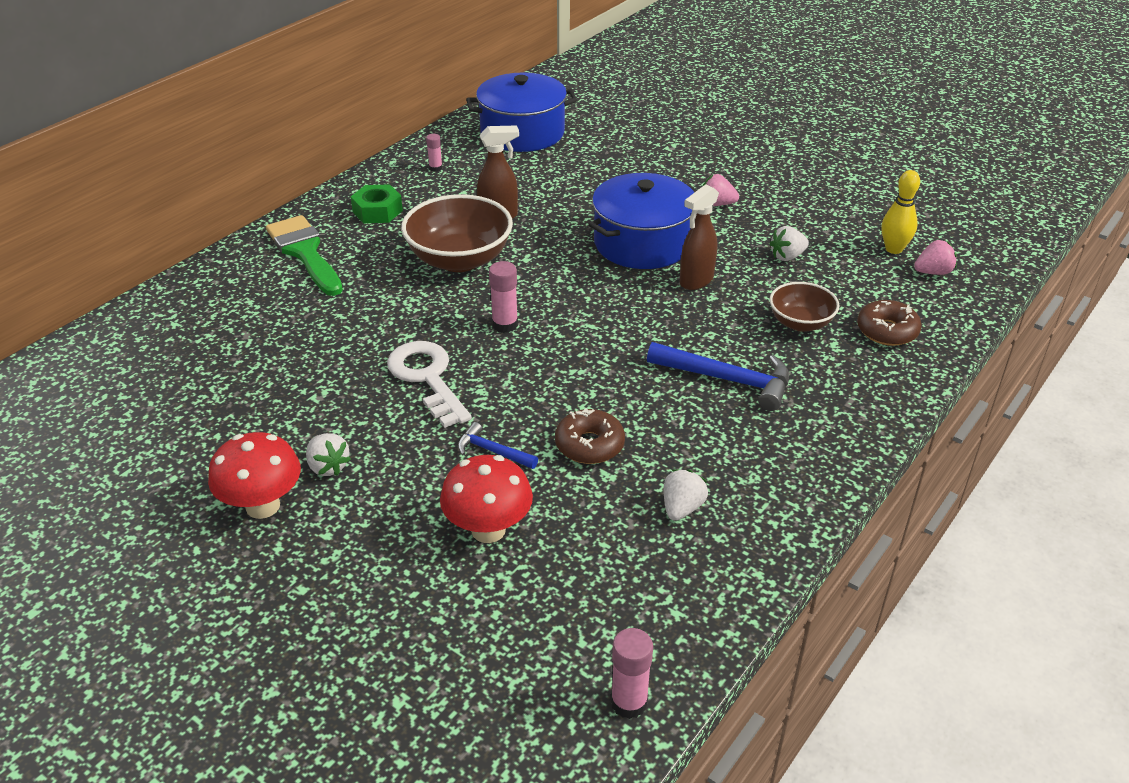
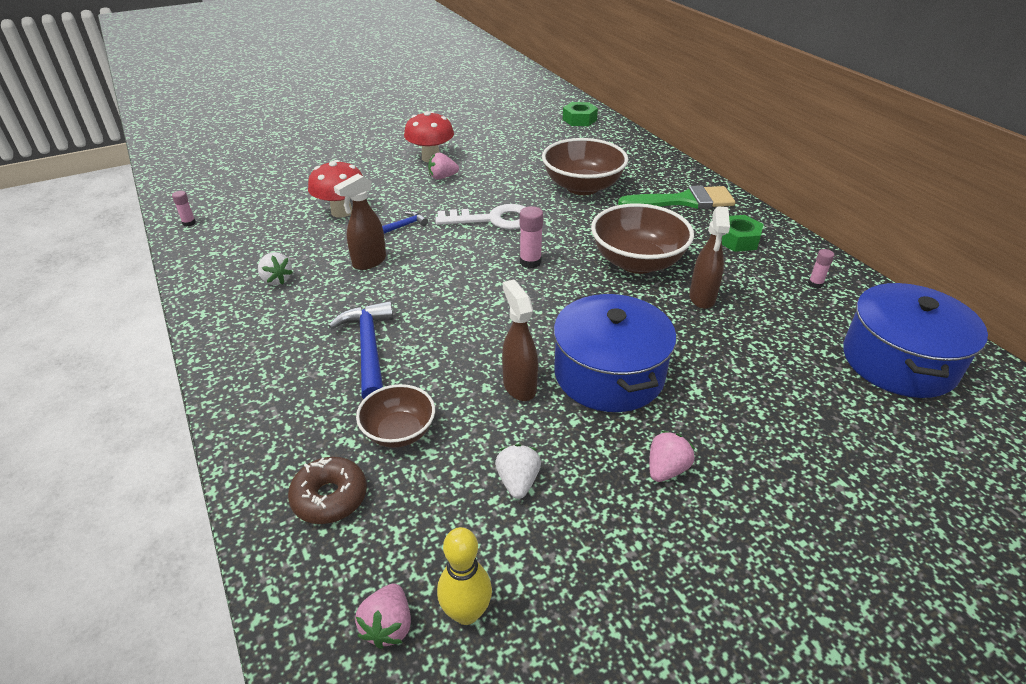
camera: 115 degrees right, 0 degrees up
white strawberry [306,433,351,476] -> pink strawberry [428,153,459,179]
brown donut [555,408,625,464] -> brown spray bottle [334,174,386,270]
pink glue stick [611,628,653,719] -> pink glue stick [172,191,196,227], size x0.62
blue hammer [647,342,789,411] -> blue hammer turned 120 degrees clockwise [329,301,394,399]
none -> brown bowl [542,138,628,195]
none -> green nut [563,102,598,126]

